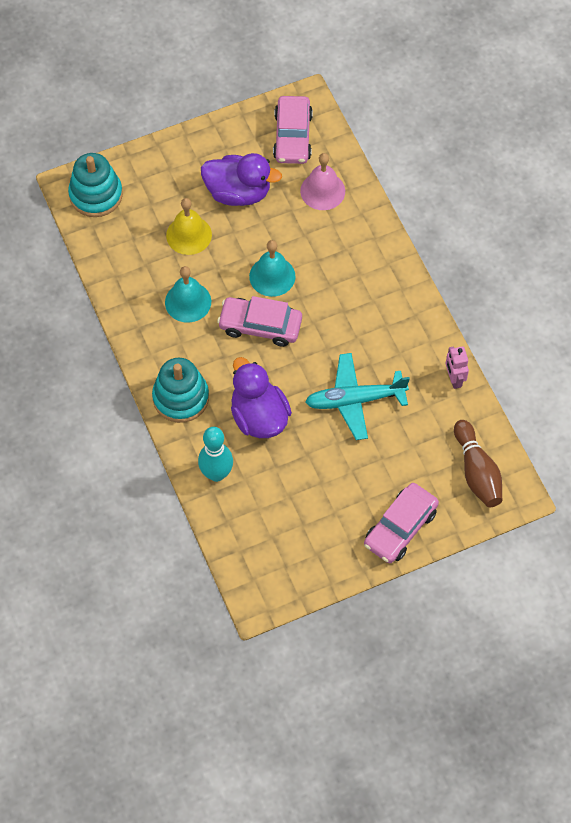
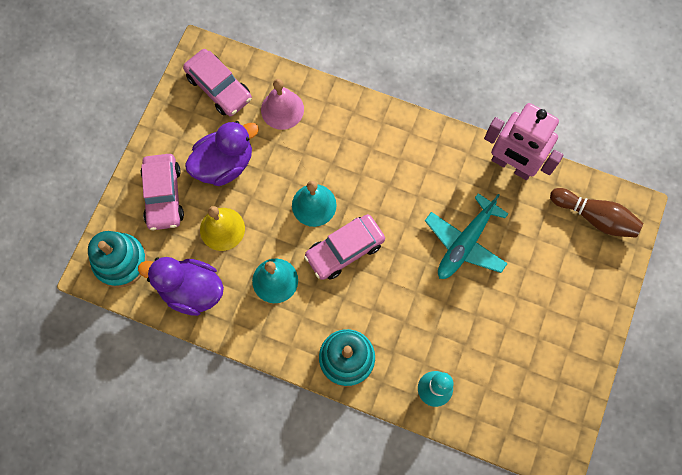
camera: 45 degrees left, 10 degrees up
purple duck [231,357,292,438] -> purple duck moved to [138,257,224,316]
pink car [364,483,439,563] -> pink car moved to [141,154,184,230]
pink robot [446,346,469,389] -> pink robot [484,103,563,180], size x2.09

